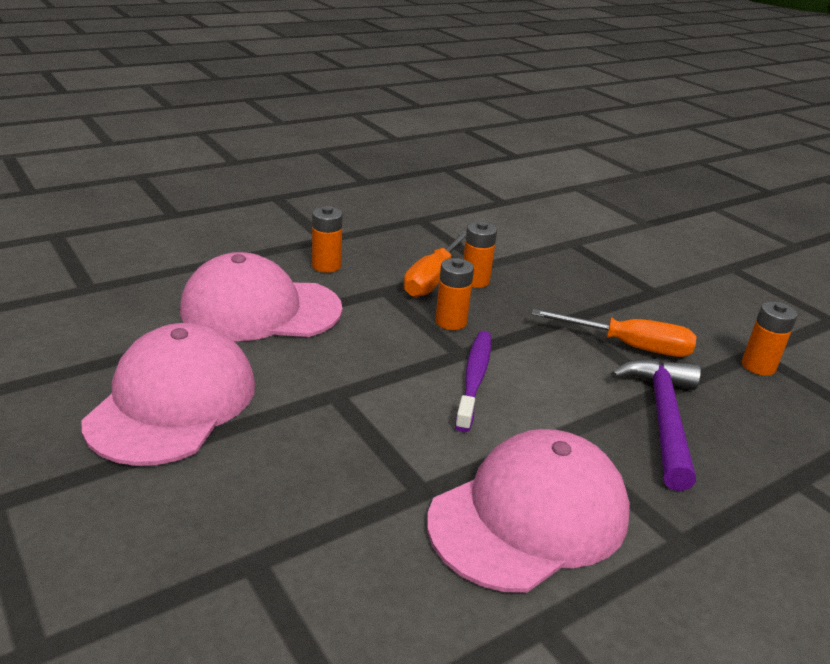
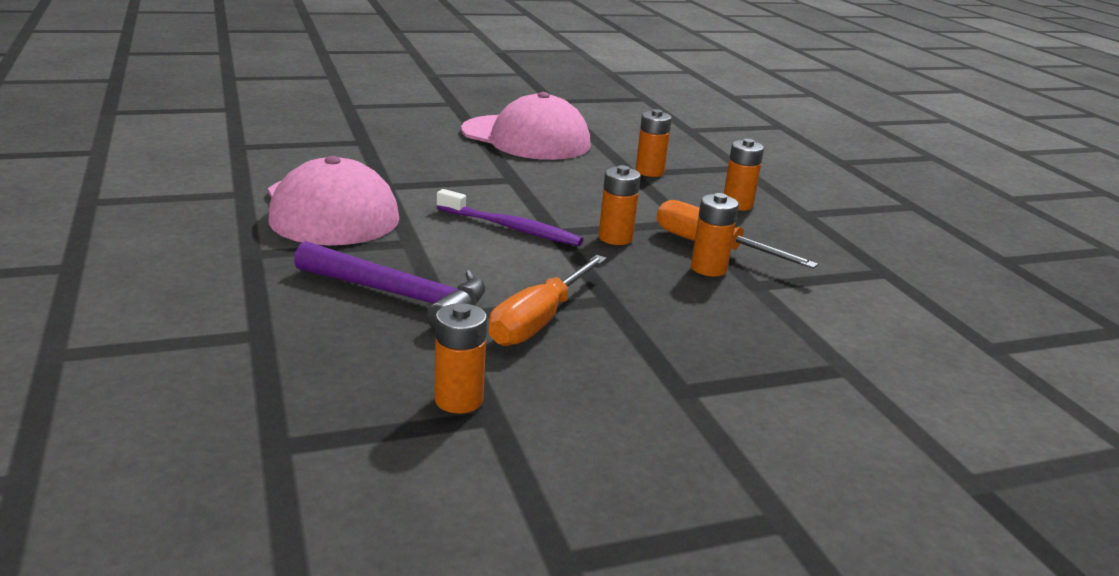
camera: 105 degrees right, 5 degrees down
pink cap [180,252,342,341] -> orange battery [635,109,672,177]

